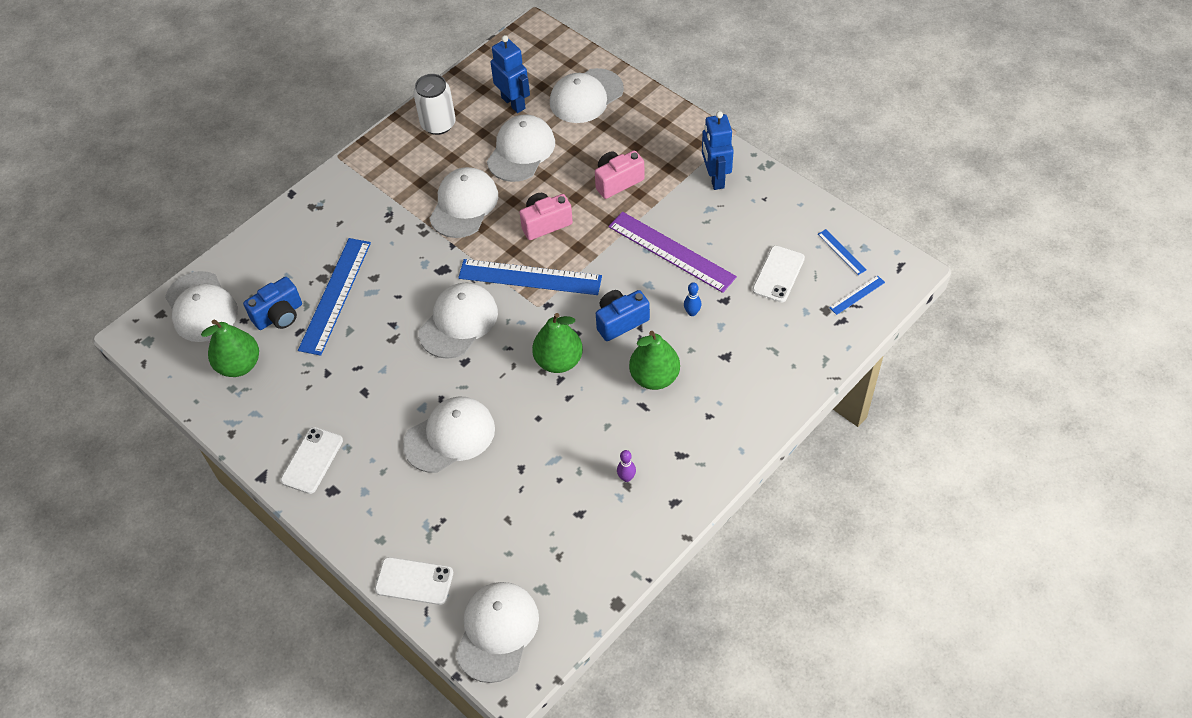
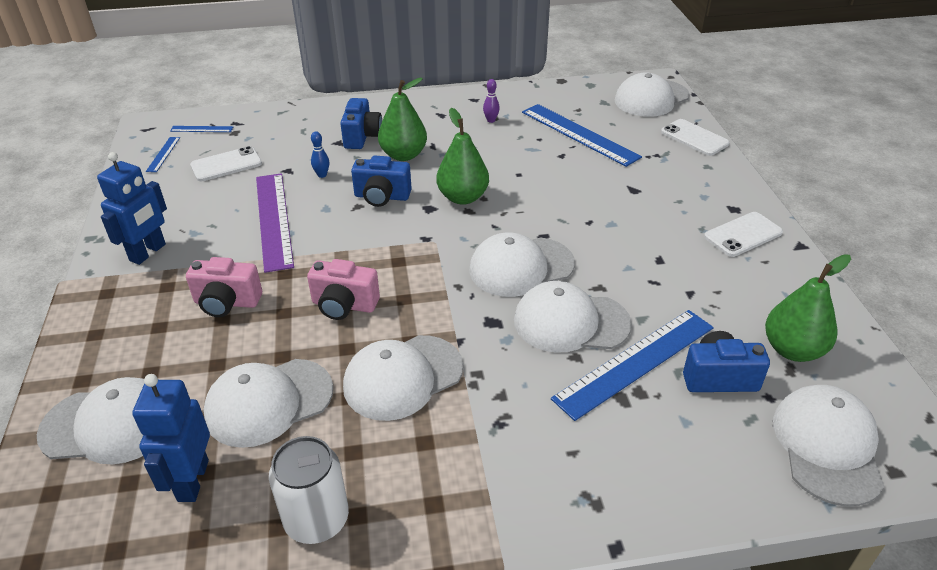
camera: 145 degrees left, 15 degrees down
white cap [403,397,495,473] -> white cap moved to [514,281,632,353]
blue ruler [458,259,602,295] -> blue ruler moved to [522,104,642,167]
none -> blue camera [340,98,382,149]

